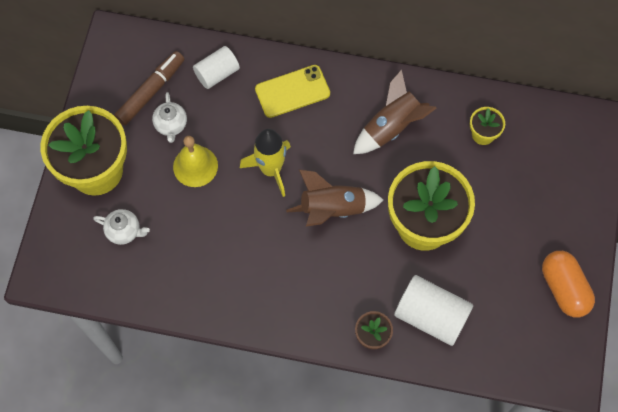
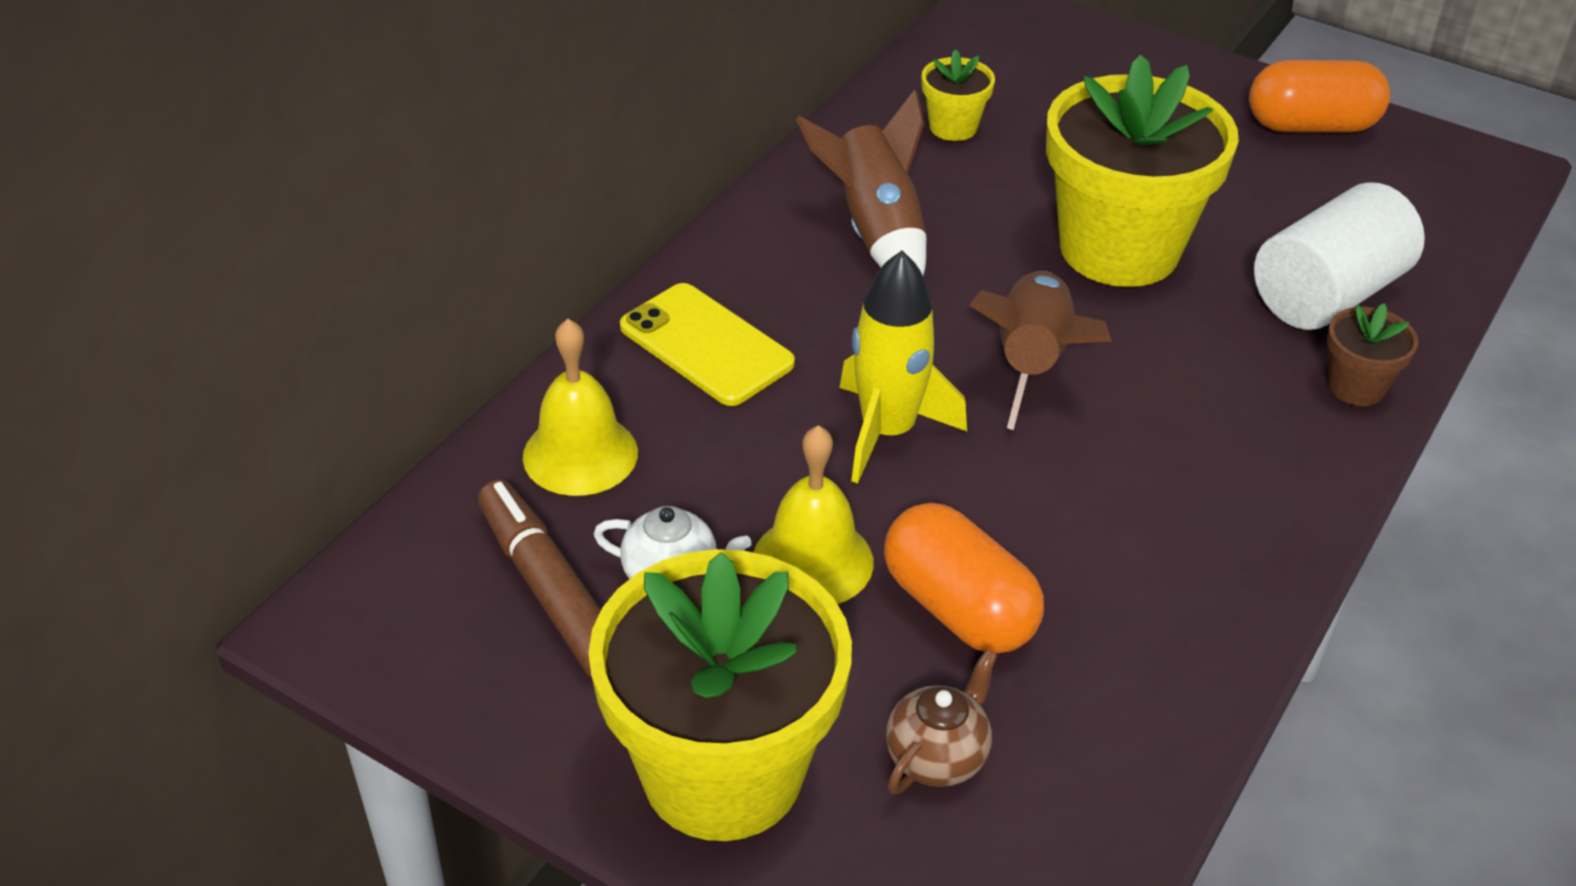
camera: 70 degrees left, 25 degrees down
white teapot [93,209,150,245] -> brown teapot [886,649,997,794]
white cylinder [193,46,240,89] -> yellow bell [523,319,638,496]
yellow phone [255,65,330,118] -> yellow phone turned 45 degrees counterclockwise [620,283,795,406]
none -> orange capsule [884,503,1044,654]

